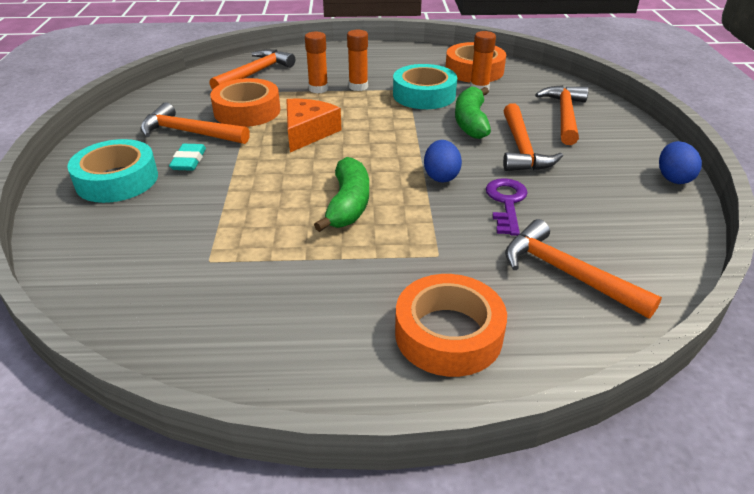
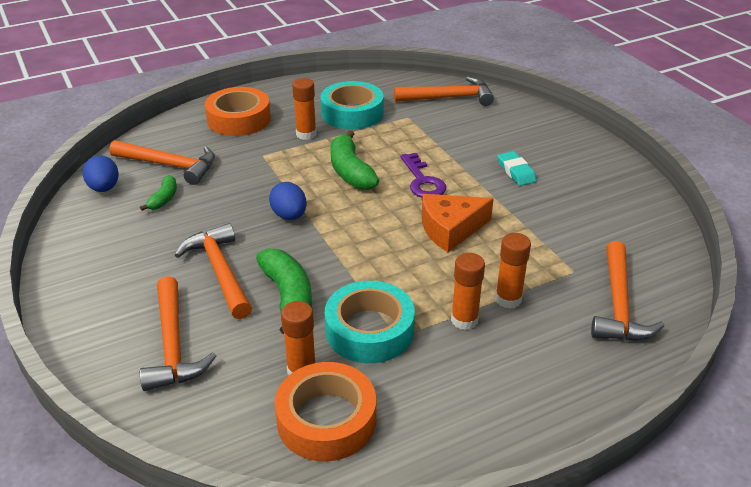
camera: 155 degrees right, 0 degrees up
turquoise tape [67,139,158,203] -> turquoise tape moved to [320,81,384,129]
orange hammer [140,102,250,144] -> orange hammer moved to [394,76,494,106]
orange tape [210,78,280,127] -> none
orange cheese [286,99,341,152] -> orange cheese turned 75 degrees clockwise [422,194,493,252]
purple key [486,178,528,236] -> purple key moved to [400,153,446,198]
blue egg [659,141,702,184] -> blue egg moved to [83,155,119,192]
none -> green banana [140,175,177,211]
none -> orange glue stick [292,78,316,140]

